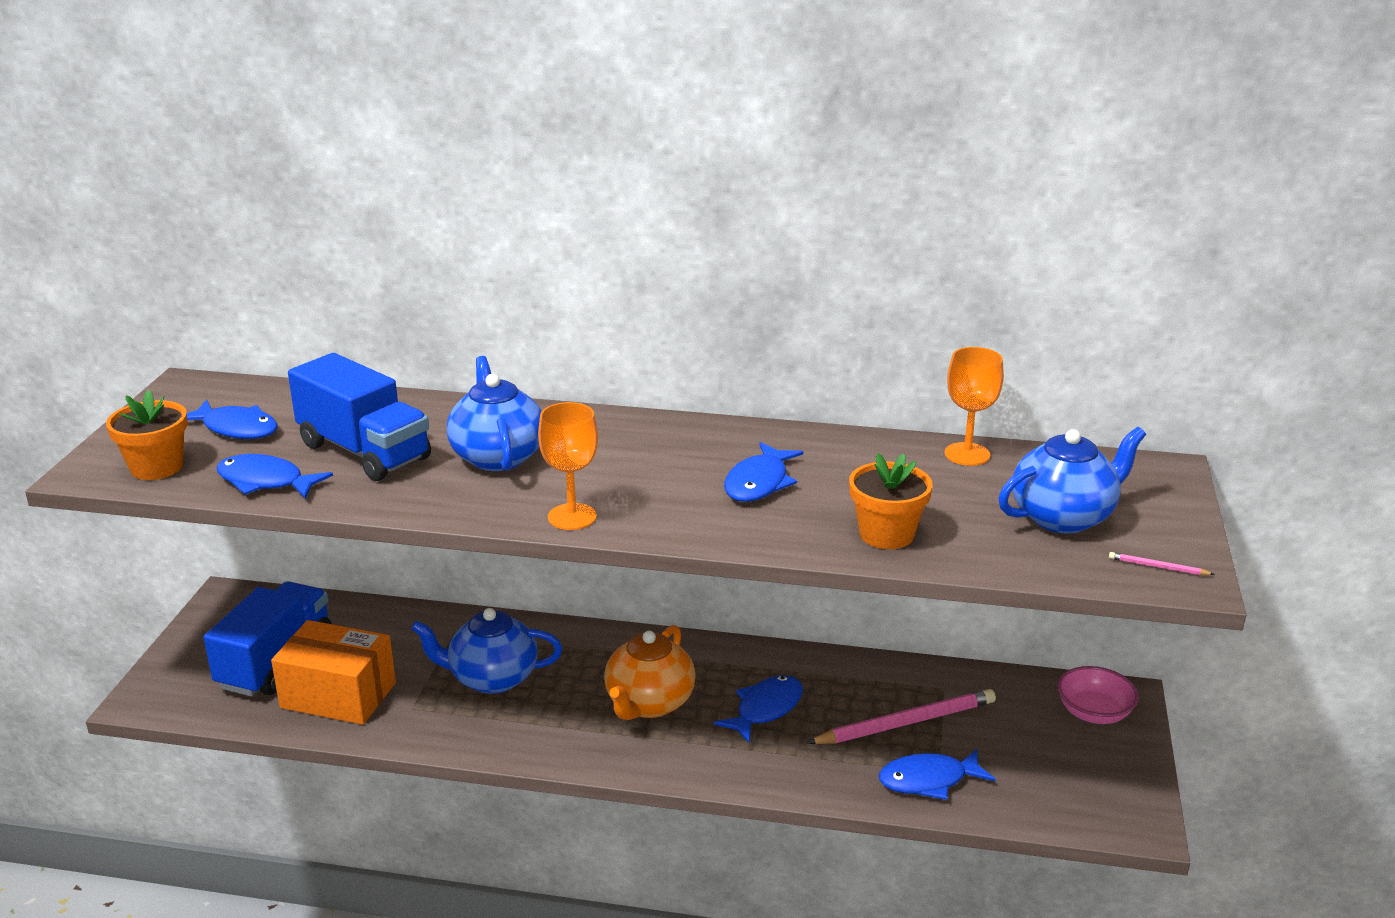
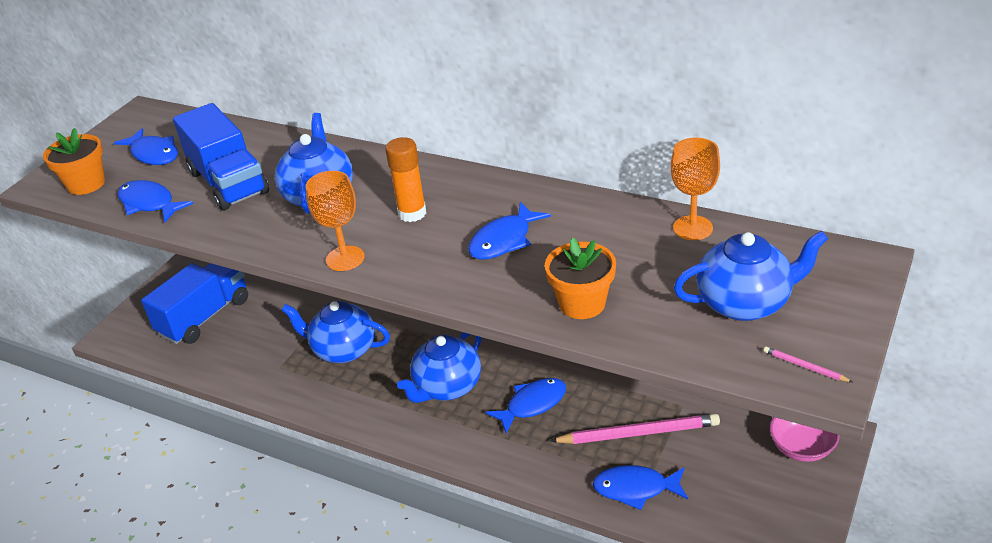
camera: 20 degrees right, 10 degrees up
orange box [271,620,396,725] -> none
orange teapot [604,625,696,720] -> blue teapot [397,332,481,403]
none -> orange glue stick [385,137,426,222]

